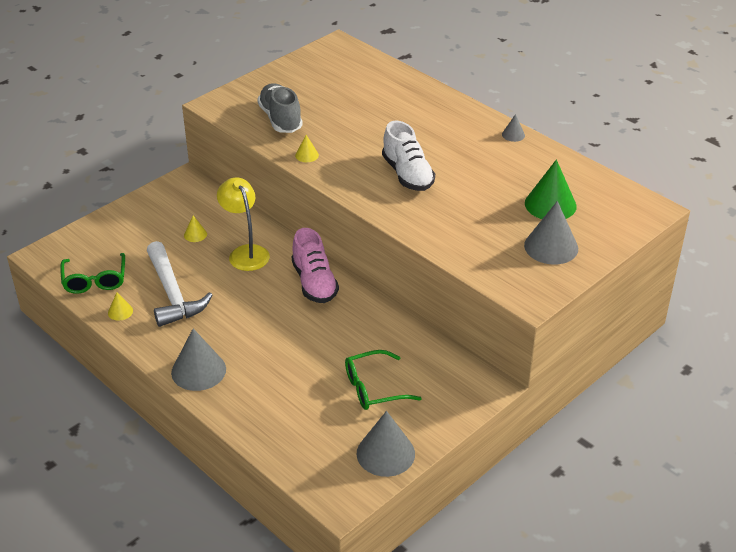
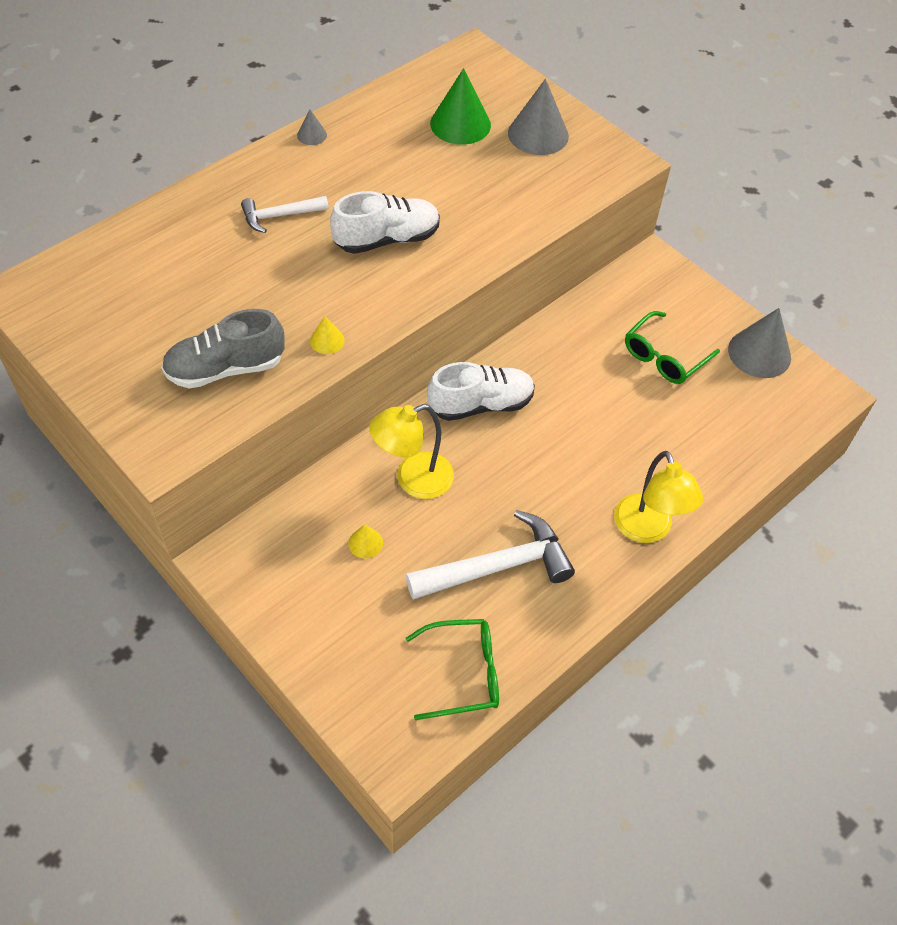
camera: 90 degrees left, 15 degrees up
yellow cone [108,292,133,321] -> none
grey cone [171,328,226,391] -> yellow lamp [614,451,703,543]
pink shoe [292,228,339,303] -> white shoe [427,362,535,421]
green glasses [345,350,422,410] -> green glasses turned 60 degrees clockwise [625,311,720,384]
none -> white hammer [241,196,329,233]

